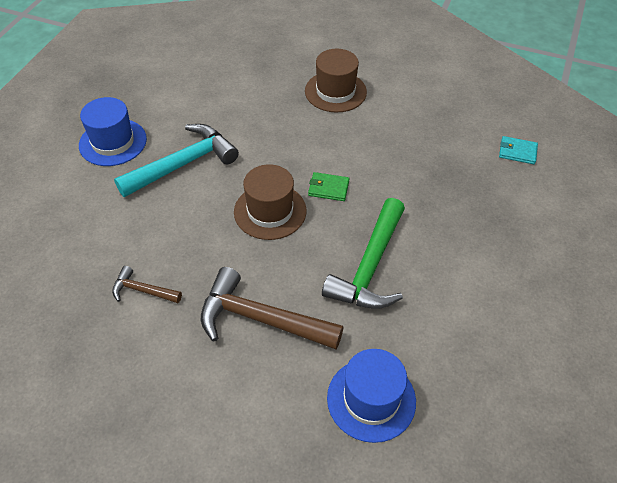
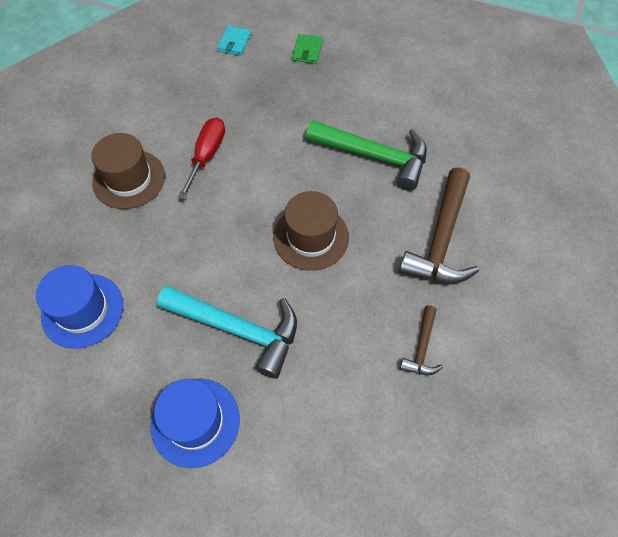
camera: 90 degrees left, 10 degrees up
turquoise hammer [114,124,239,197] -> turquoise hammer turned 150 degrees clockwise [157,285,297,379]
green wallet [308,172,349,201] -> green wallet moved to [292,34,323,64]
blue hat [327,349,416,443] -> blue hat moved to [36,265,123,349]
none -> red screwdriver [178,117,225,199]

